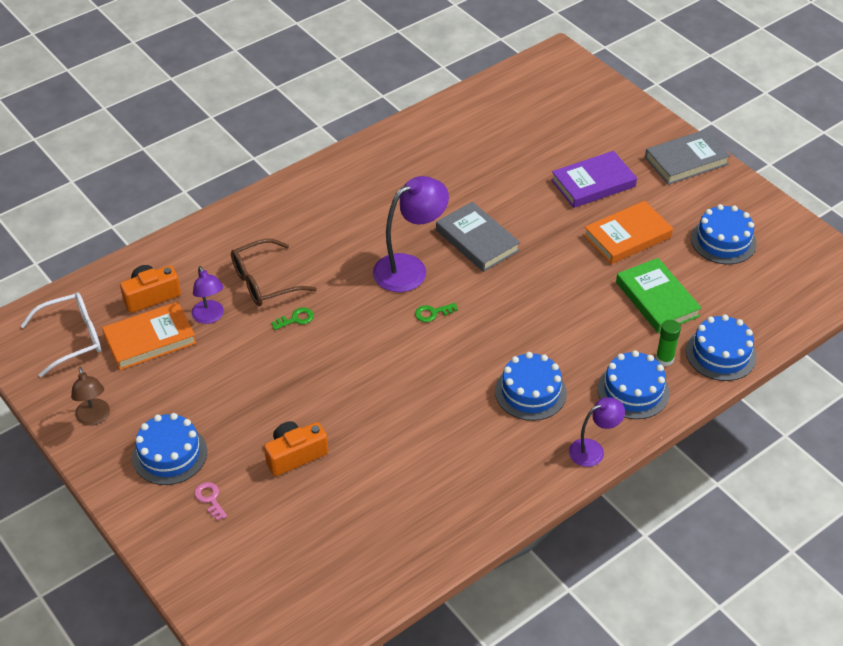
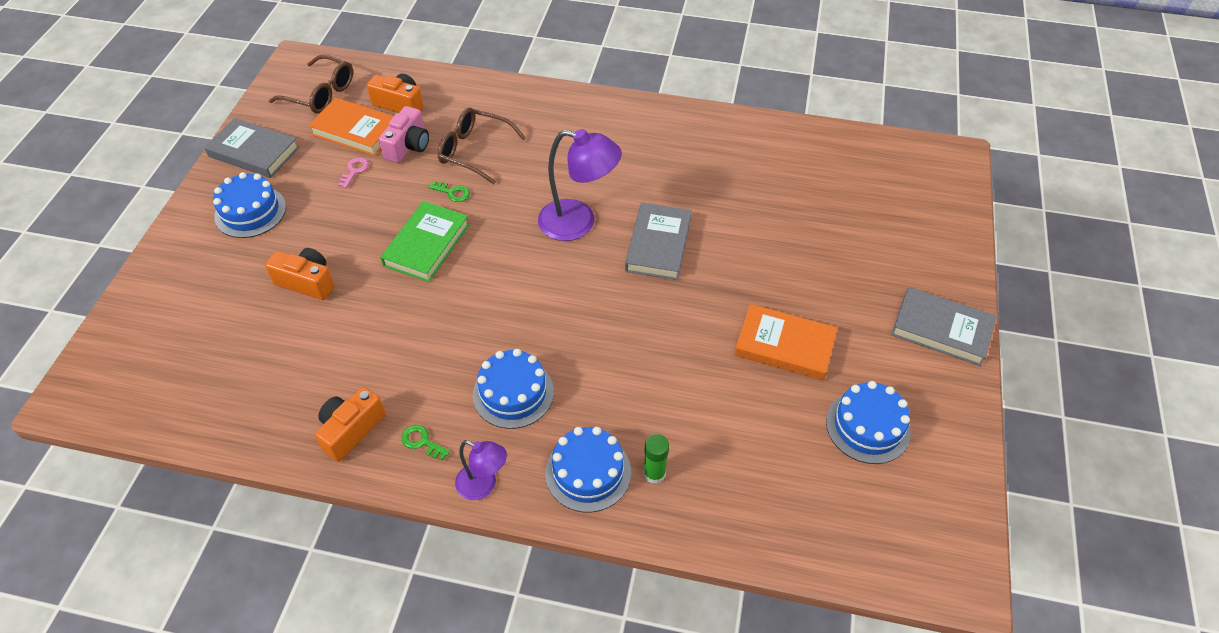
camera: 50 degrees right, 5 degrees up
white glasses [20,293,101,377] -> brown glasses [269,55,353,113]
brown lamp [71,367,110,426] -> grey book [204,118,300,178]
purple lamp [192,266,224,324] -> pink camera [379,106,429,163]
pink key [194,482,227,521] -> pink key moved to [338,158,369,188]
green key [415,303,458,322] -> green key moved to [402,425,450,461]
purple book [551,151,637,208] -> none
green book [616,258,702,333] -> green book moved to [380,201,470,282]
blue cake [686,314,757,381] -> none
none -> orange camera [315,387,386,462]

